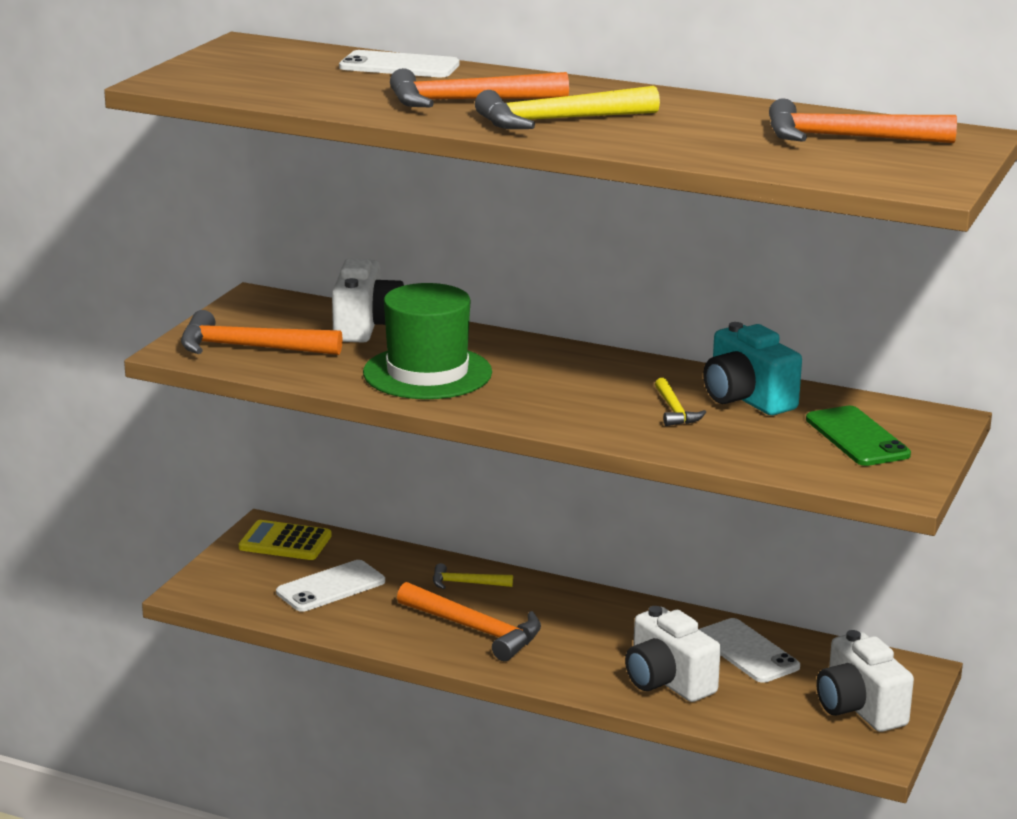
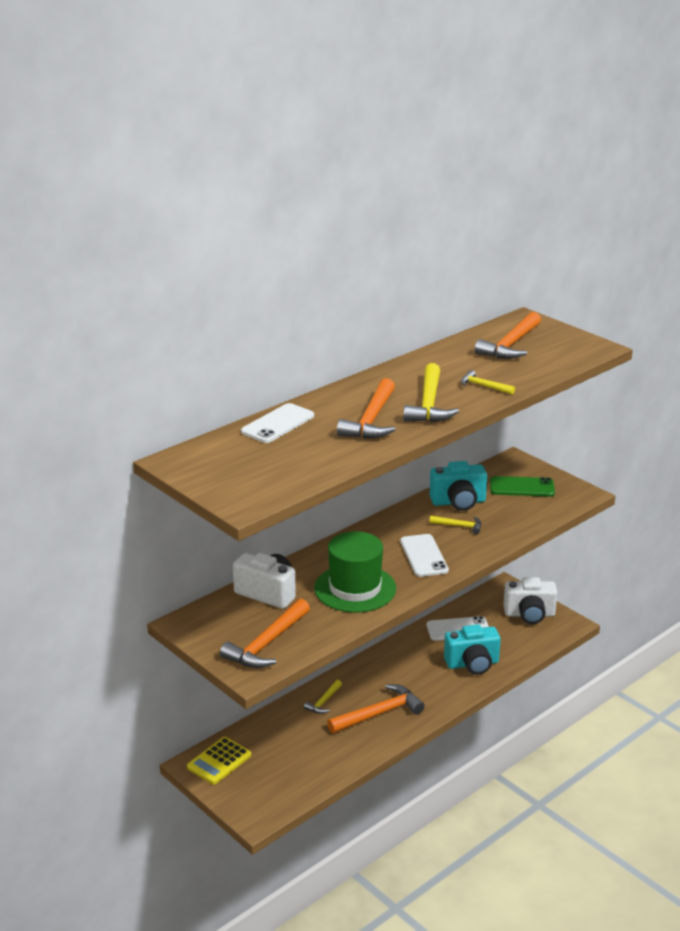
camera: 65 degrees left, 5 degrees up
white phone [276,560,385,612] -> white phone moved to [400,534,449,577]
white camera [625,606,721,702] -> turquoise camera [444,624,501,675]
none -> yellow hammer [461,370,515,395]

